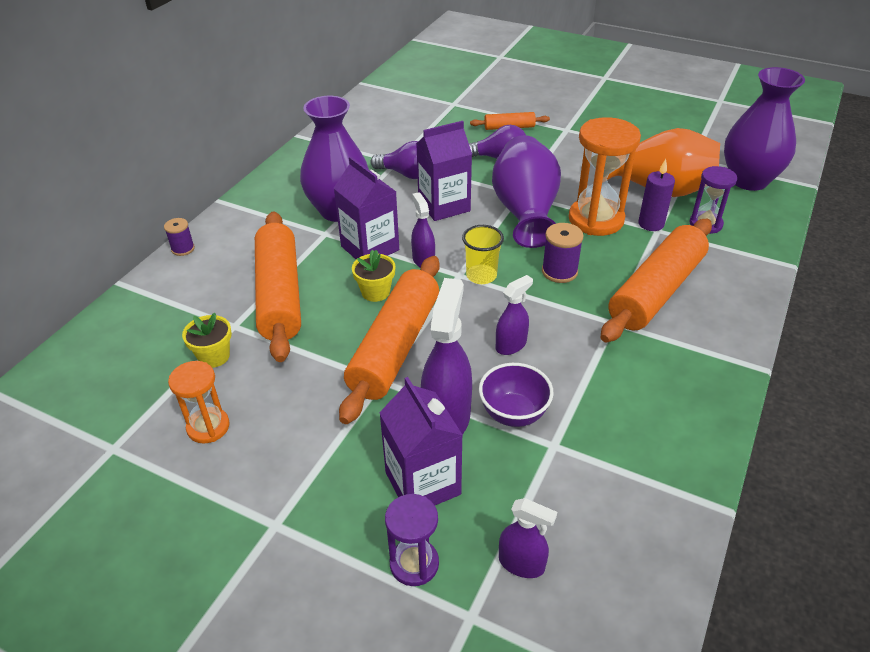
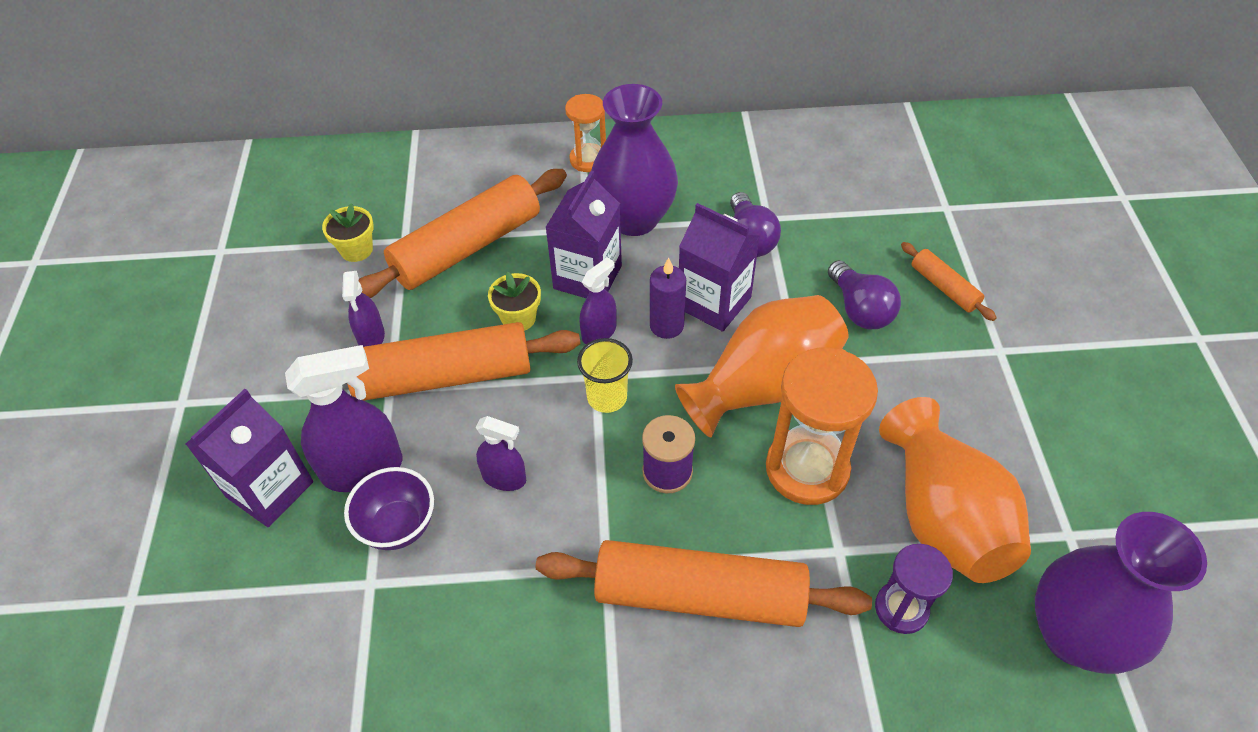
camera: 60 degrees right, 10 degrees up
purple spool [164,218,195,256] -> none
orange hourglass [168,361,230,444] -> orange hourglass moved to [565,94,606,172]
purple hourglass [385,494,439,586] -> none
purple vase [492,135,561,248] -> orange vase [675,295,849,438]
purple spray bottle [499,498,557,578] -> purple spray bottle moved to [342,271,385,347]
purple candle [638,159,675,231] -> purple candle moved to [650,257,686,339]

